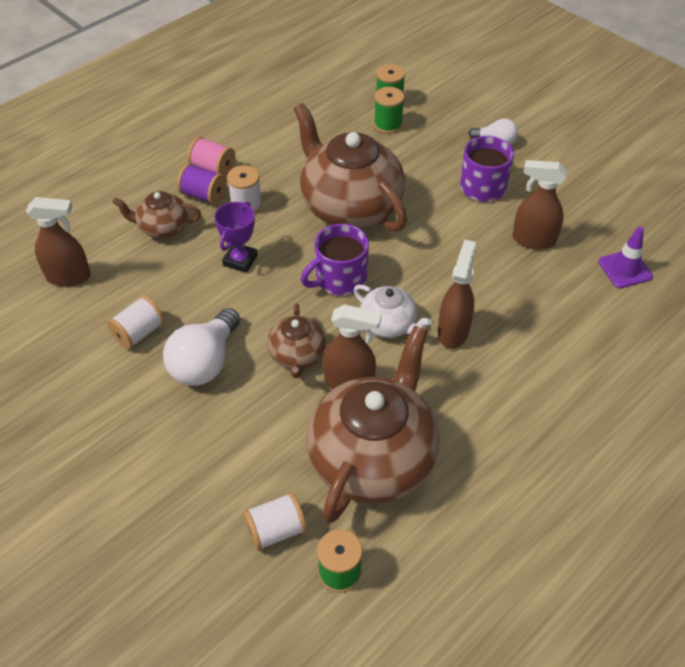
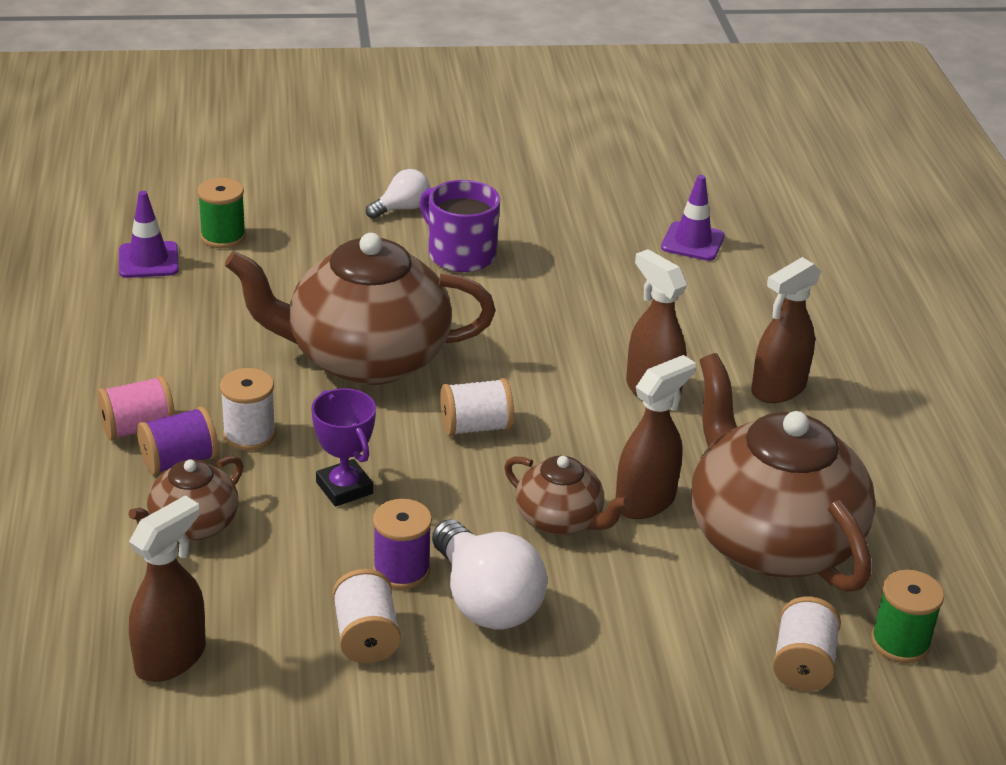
camera: 55 degrees left, 15 degrees down
purple mug [301,224,369,295] -> white spool [440,378,514,436]
white teapot [354,284,432,338] -> none
green spool [374,87,404,134] -> none
brown spray bottle [512,160,567,250] -> brown spray bottle moved to [751,257,821,403]
none -> purple traffic cone [119,191,179,278]
none -> purple spool [373,499,432,589]

